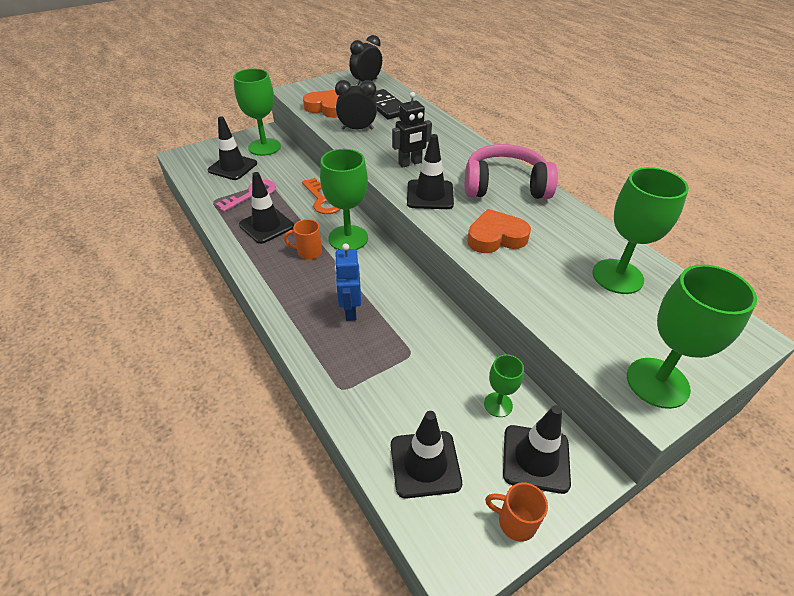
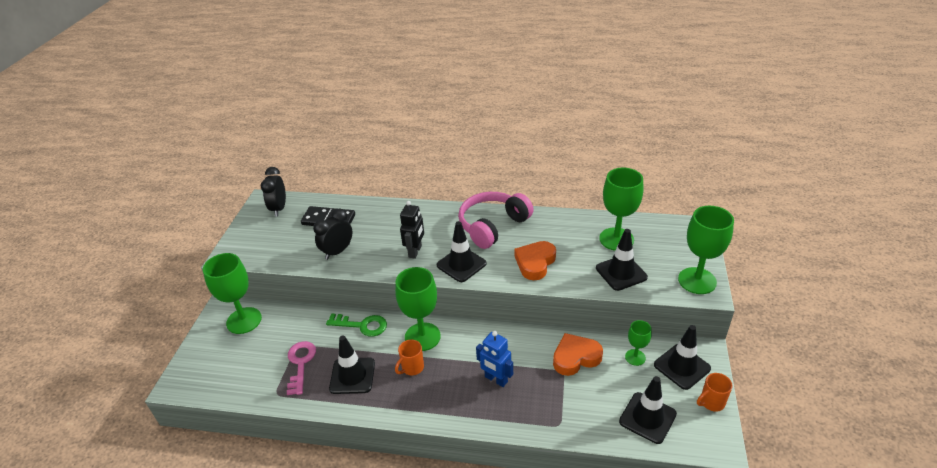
camera: 45 degrees left, 5 degrees down
black traffic cone [208,116,257,180] -> black traffic cone moved to [596,229,648,291]
orange key [302,178,340,214] -> green key [326,313,387,337]
orange heart [303,90,339,118] -> orange heart moved to [553,333,603,376]

